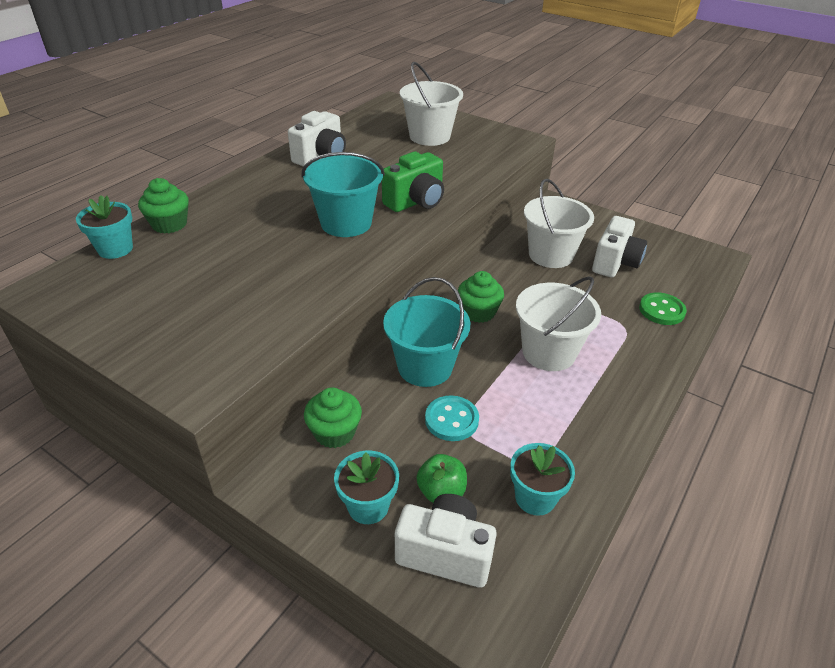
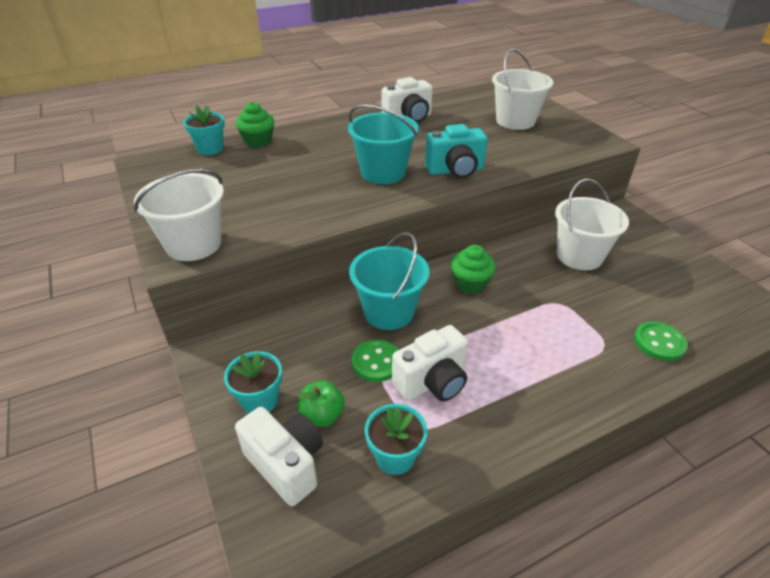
camera: 30 degrees right, 0 degrees up
green cupcake [304,387,362,448] -> none
green camera [382,151,444,212] -> turquoise camera [425,124,488,178]
turquoise button [425,395,479,441] -> green button [352,340,399,382]
white bucket [516,276,601,371] -> white bucket moved to [134,169,224,261]
white camera [592,216,647,277] -> white camera moved to [392,325,468,401]

